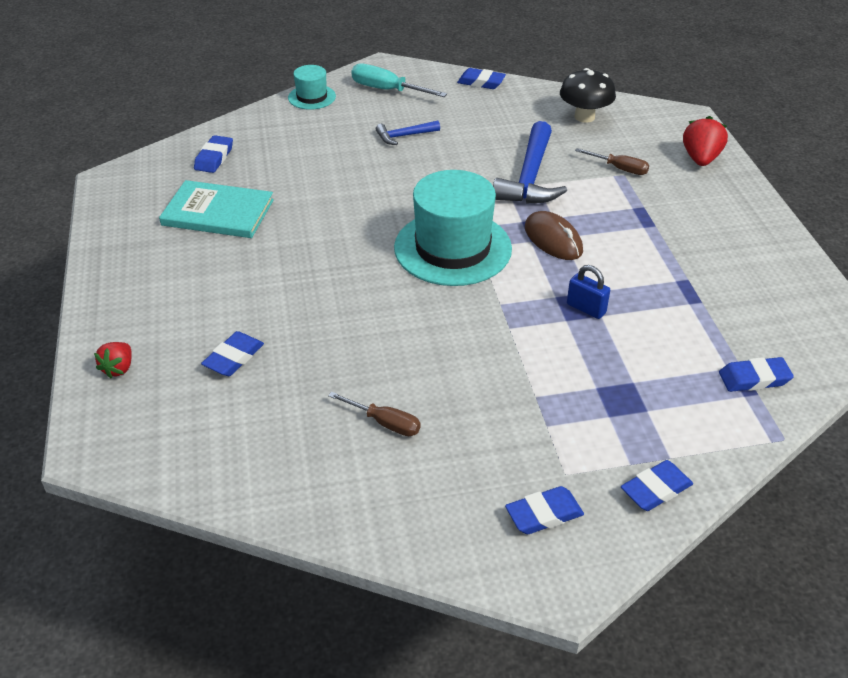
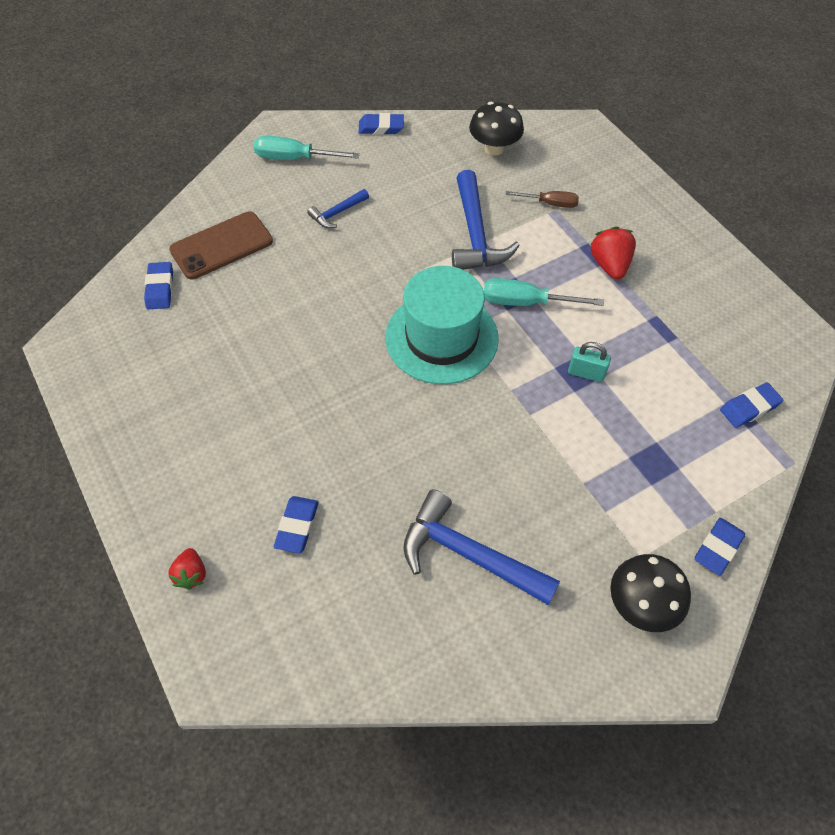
camera: 20 degrees left, 15 degrees up
turquoise book [159,180,274,238] -> none
turquoise hat [288,65,336,110] -> none
brown screwdriver [328,392,421,436] -> blue hammer [403,489,560,605]
blue eraser [505,486,584,534] -> black mushroom [610,554,691,632]
brown mouse [525,211,583,260] -> turquoise screwdriver [484,278,604,306]
blue padlock [567,265,610,319] -> turquoise padlock [568,342,611,382]
red strawberry [683,116,728,166] -> red strawberry moved to [590,226,636,280]
none -> brown phone [169,212,273,279]

